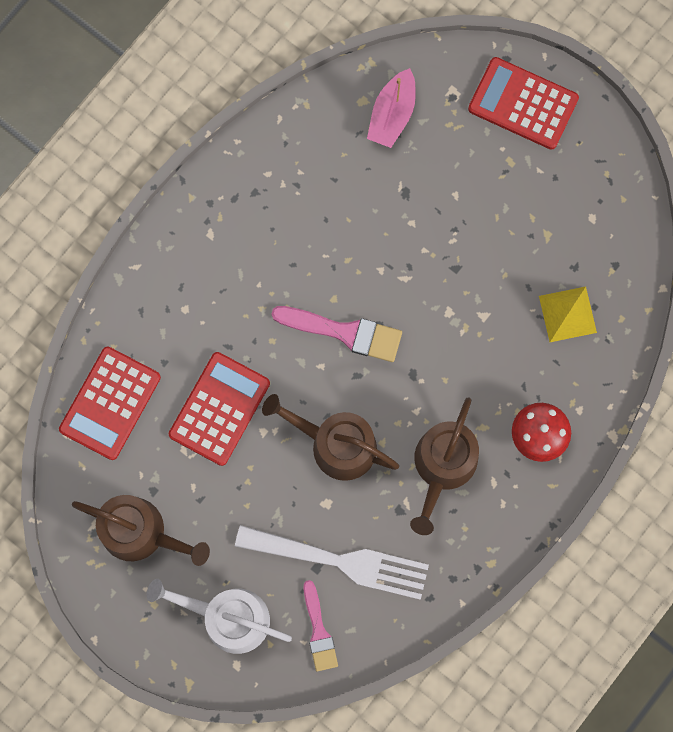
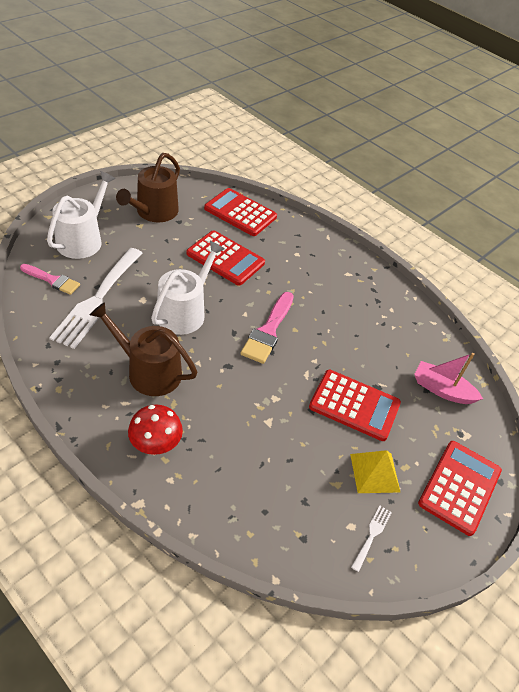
camera: 90 degrees right, 30 degrees down
brown watering can [262,394,399,481] -> white watering can [151,241,225,335]
pink brush [304,580,338,671] -> pink brush turned 150 degrees counterclockwise [20,264,80,295]
yellow pyramid [539,286,597,342] -> yellow pyramid moved to [350,450,400,493]
none -> red calculator [309,370,401,441]
none -> white fork [351,505,392,572]

